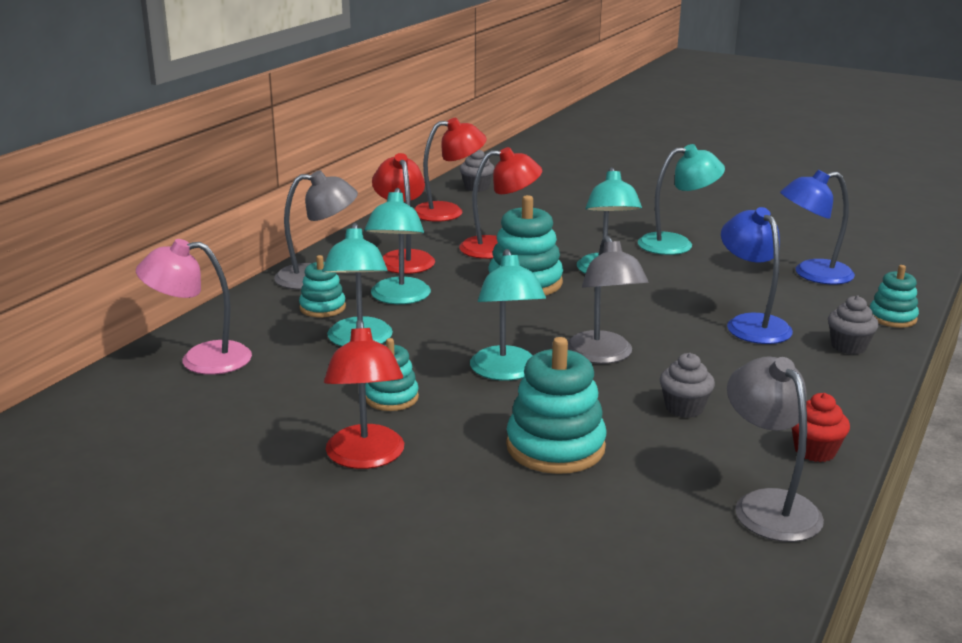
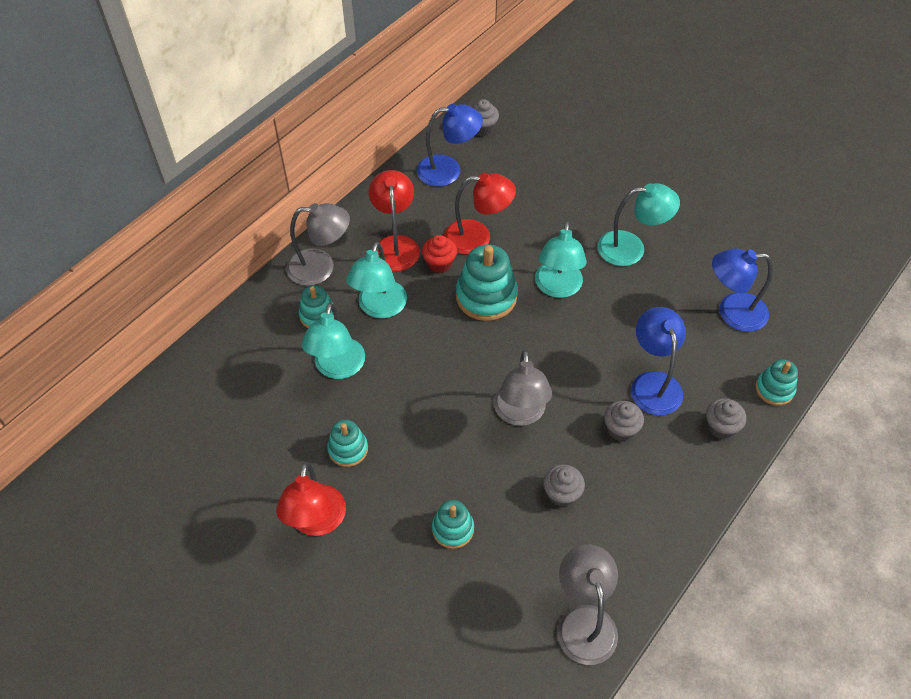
camera: 10 degrees right, 30 degrees up
pink lamp [136,239,252,375] -> none
red lamp [414,118,487,222] -> blue lamp [417,104,483,187]
turquoise lamp [470,249,546,381] -> none
turquoise stacking toy [506,337,606,474] -> turquoise stacking toy [432,500,474,549], size x0.59
red cupcake [792,393,850,462] -> red cupcake moved to [422,235,457,273]
none -> grey cupcake [604,401,644,441]

